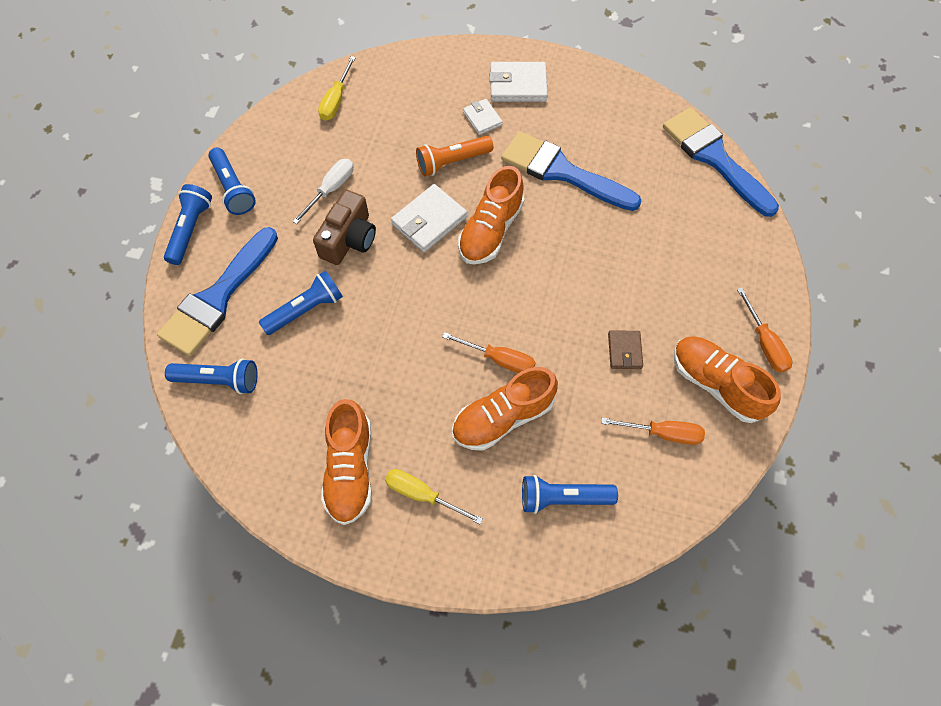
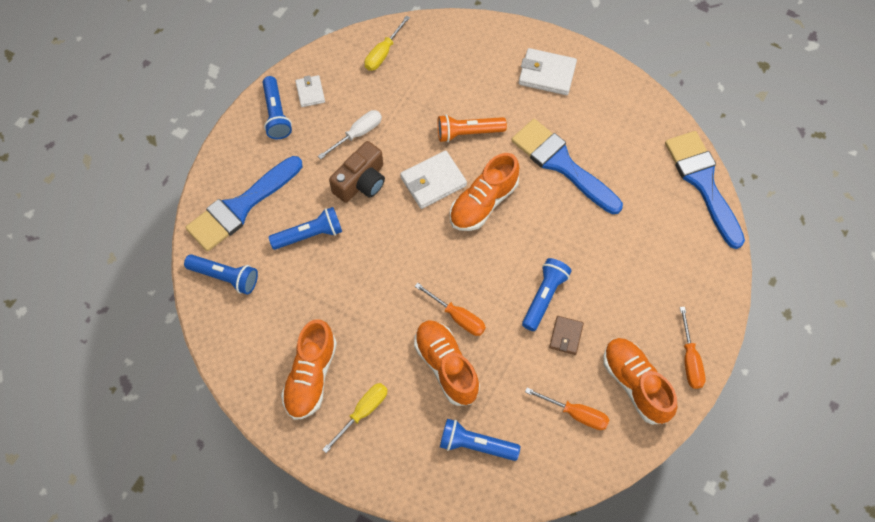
camera: 15 degrees right, 0 degrees up
blue flashlight [164,184,212,265] -> blue flashlight moved to [522,258,572,331]
yellow screwdriver [385,469,483,525] -> yellow screwdriver turned 90 degrees clockwise [322,383,388,453]
orange shoe [452,367,558,451] -> orange shoe turned 75 degrees clockwise [414,320,480,406]
white wallet [463,99,503,135] -> white wallet moved to [295,75,325,107]

